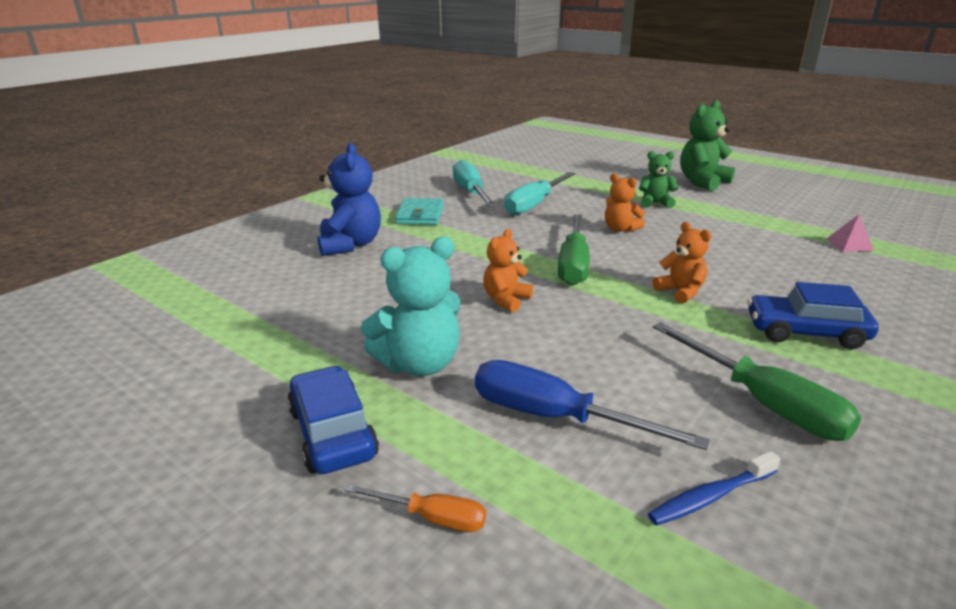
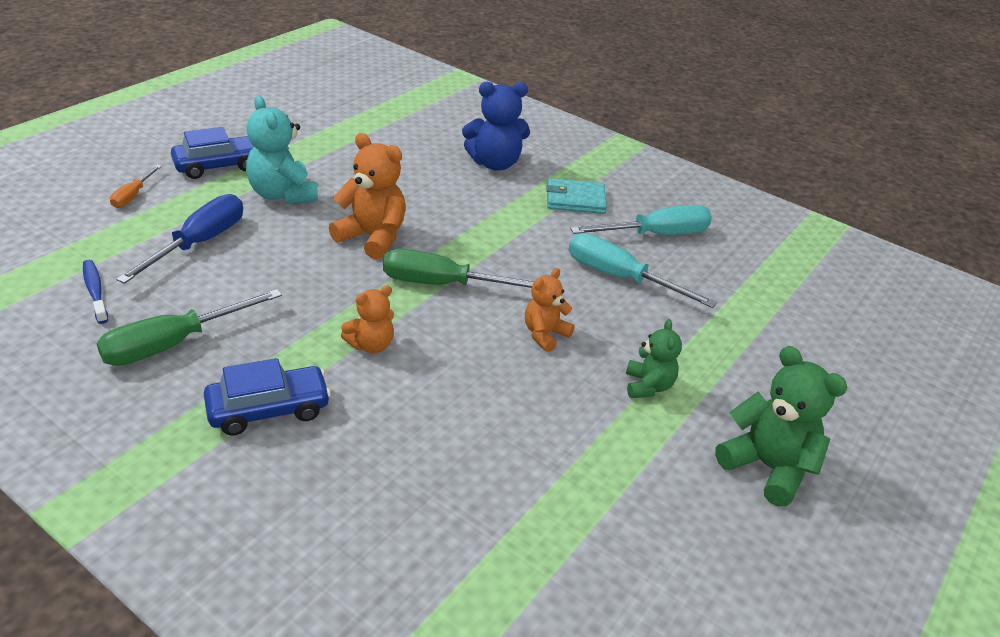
camera: 85 degrees right, 10 degrees up
orange teddy bear [483,229,533,312] -> orange teddy bear [329,133,406,260], size x1.64
blue car [747,282,879,349] -> blue car turned 60 degrees clockwise [204,358,331,436]
pink pyramid [826,214,874,252] -> none

